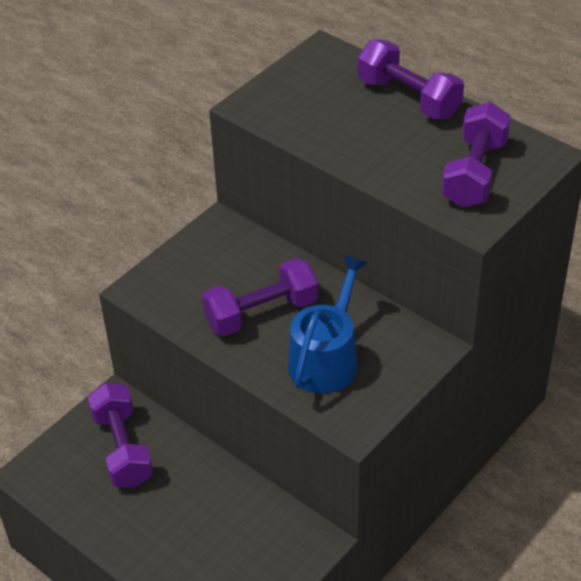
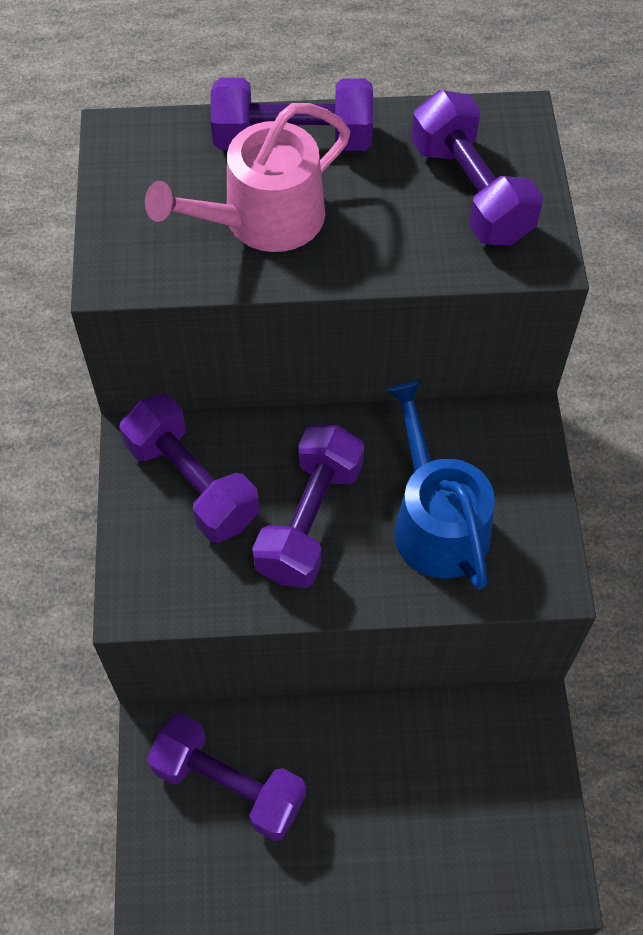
camera: 45 degrees left, 15 degrees up
none -> purple dumbbell [120,394,260,543]
none -> pink watering can [145,103,350,252]

